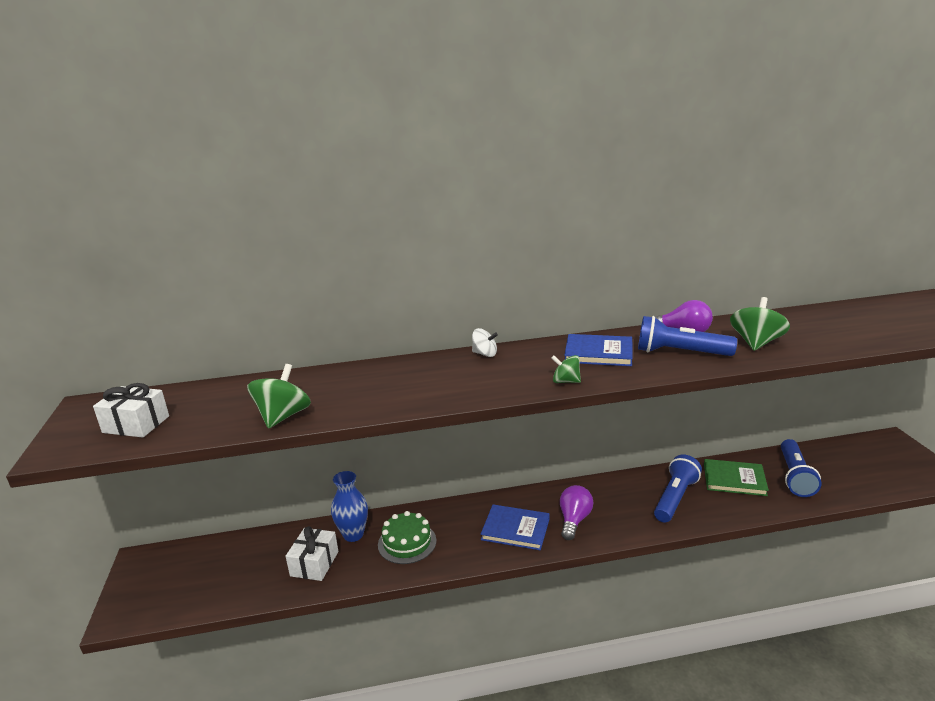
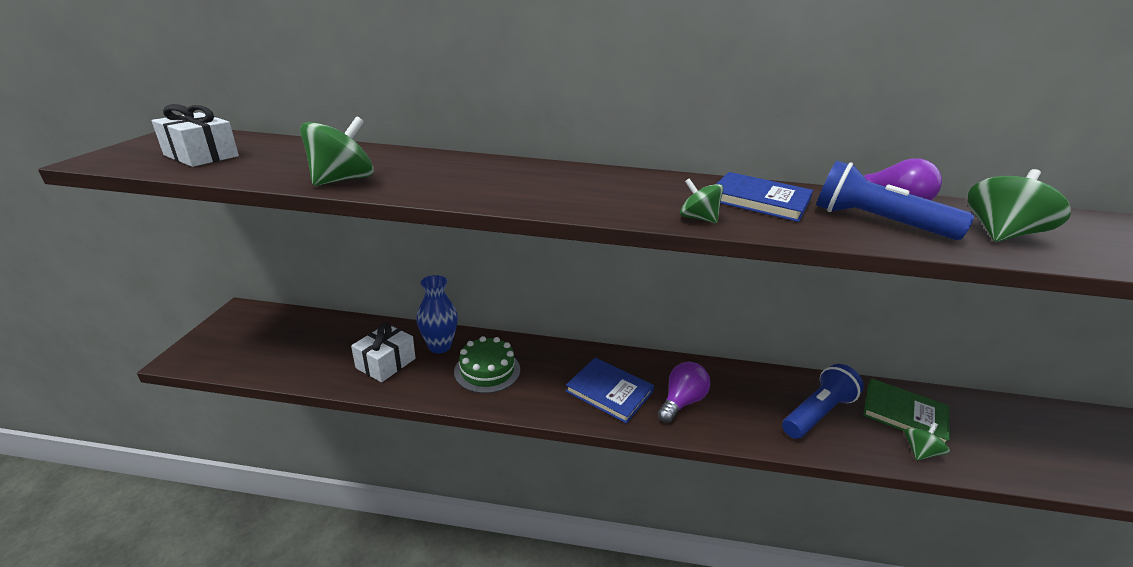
camera: 15 degrees right, 5 degrees up
white spinning top [472,328,498,357] -> none
blue flashlight [781,439,822,497] -> none
none -> green spinning top [905,422,950,461]

